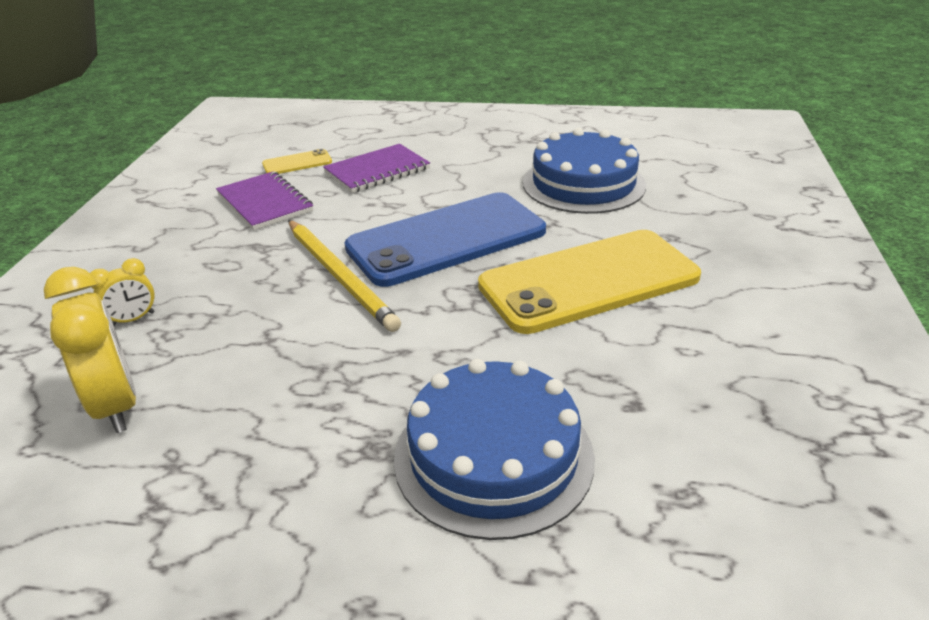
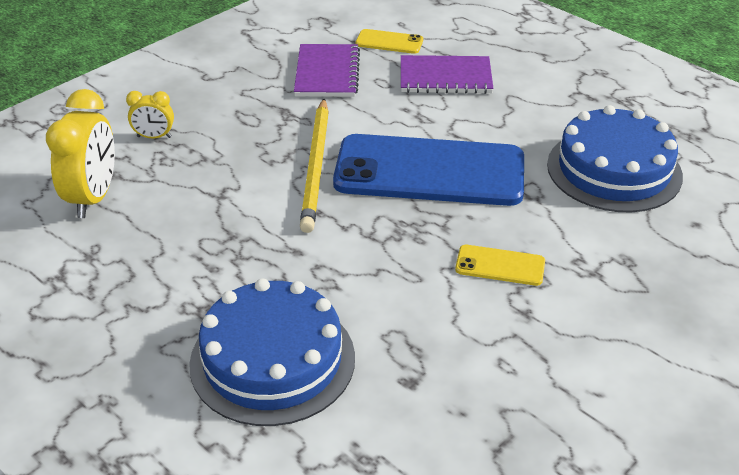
camera: 35 degrees right, 5 degrees up
yellow phone [478,230,701,334] -> yellow phone [455,245,545,286], size x0.42

